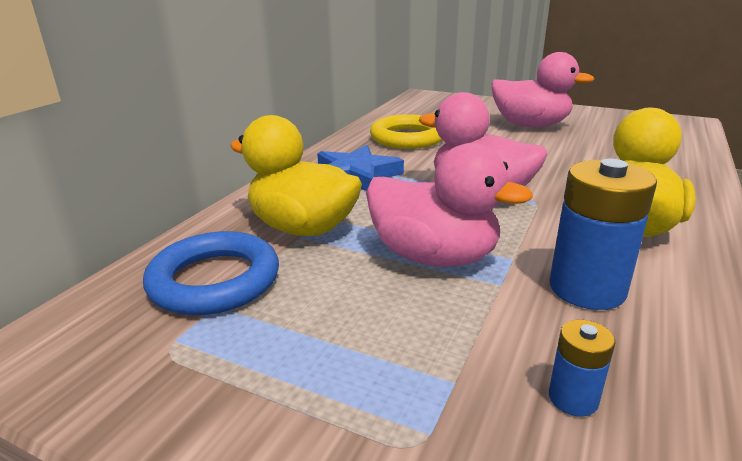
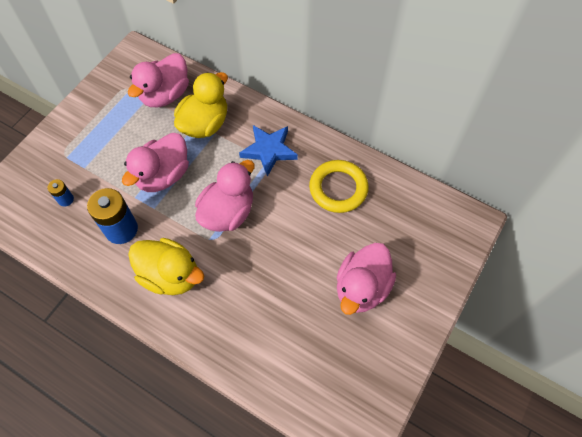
camera: 95 degrees right, 35 degrees up
blue ring [143,231,279,315] -> pink duck [128,53,189,107]

